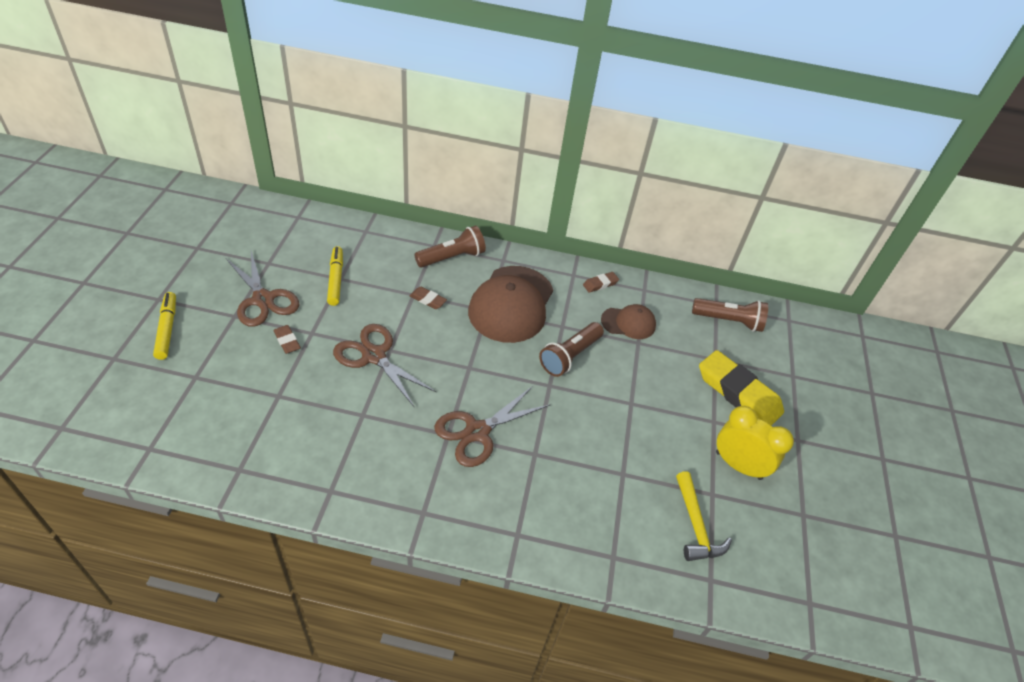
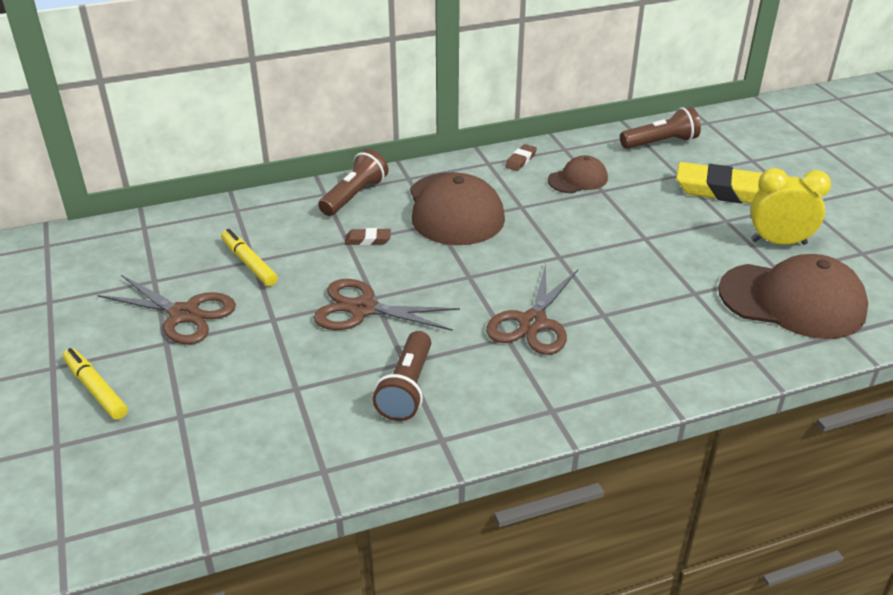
camera: 25 degrees left, 10 degrees down
brown eraser [273,325,301,354] -> none
brown flashlight [539,322,604,377] -> brown flashlight moved to [372,331,431,421]
yellow hammer [676,471,732,561] -> brown cap [718,254,868,339]

